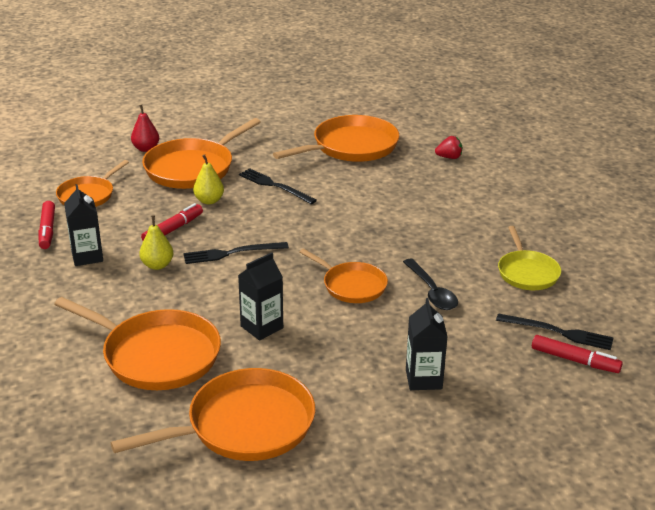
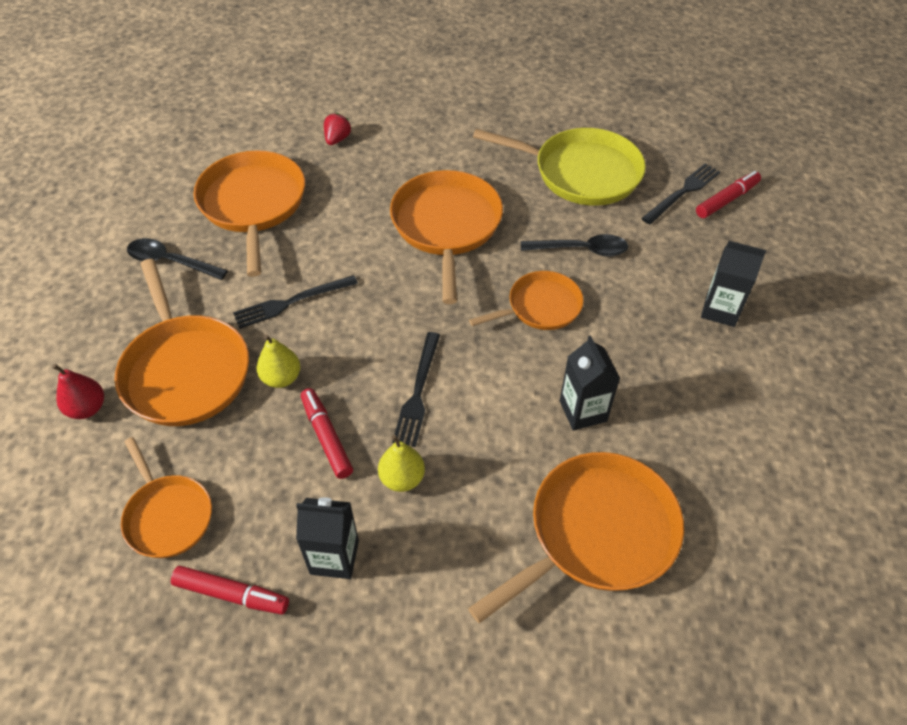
camera: 65 degrees left, 20 degrees up
orange pan [110,368,315,461] -> orange pan moved to [390,170,503,304]
yellow pan [498,226,561,290] -> yellow pan [473,128,646,206], size x1.65
none -> black spoon [127,238,228,280]

